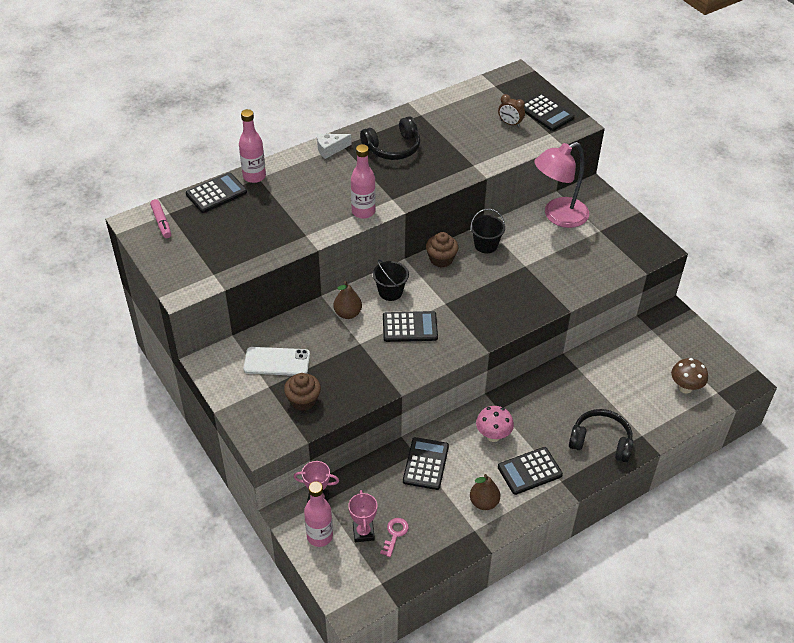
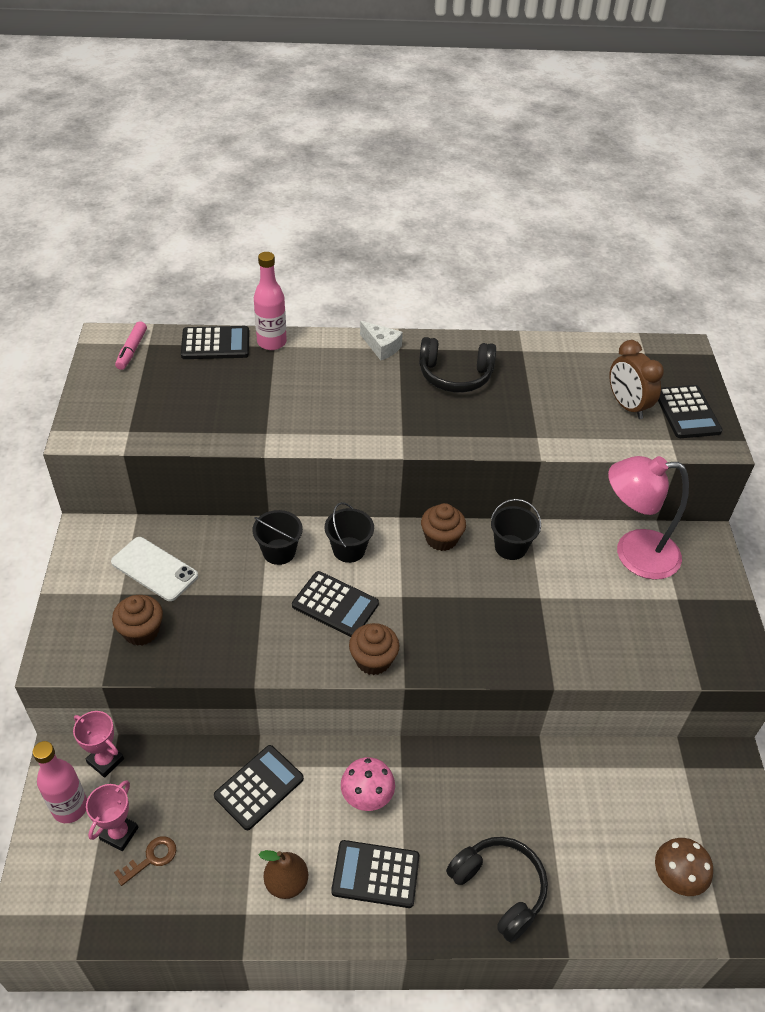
camera: 30 degrees right, 0 degrees up
white cheese [317,134,352,159] -> white cheese turned 150 degrees counterclockwise [360,321,403,360]
brown pear [333,281,362,319] -> black bucket [253,510,303,565]
pink bottle [351,144,376,219] -> none
pink key [380,518,409,557] -> brown key [114,836,176,886]
brown clock [498,94,525,127] -> brown clock [609,340,664,419], size x1.52
none -> brown cupcake [349,623,399,675]

